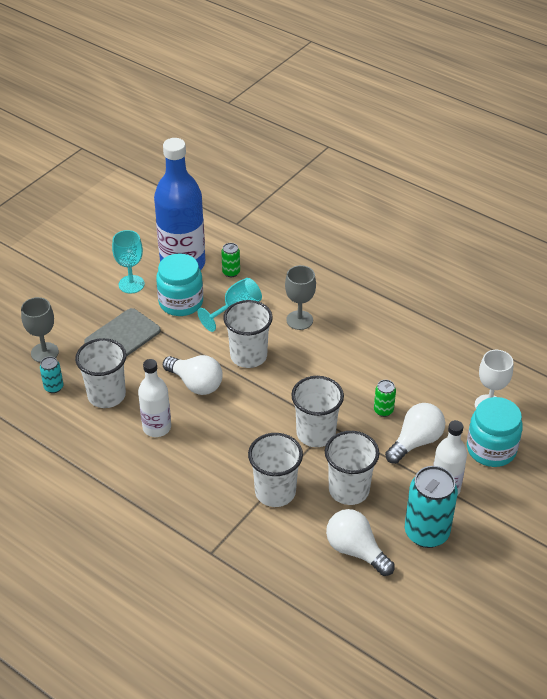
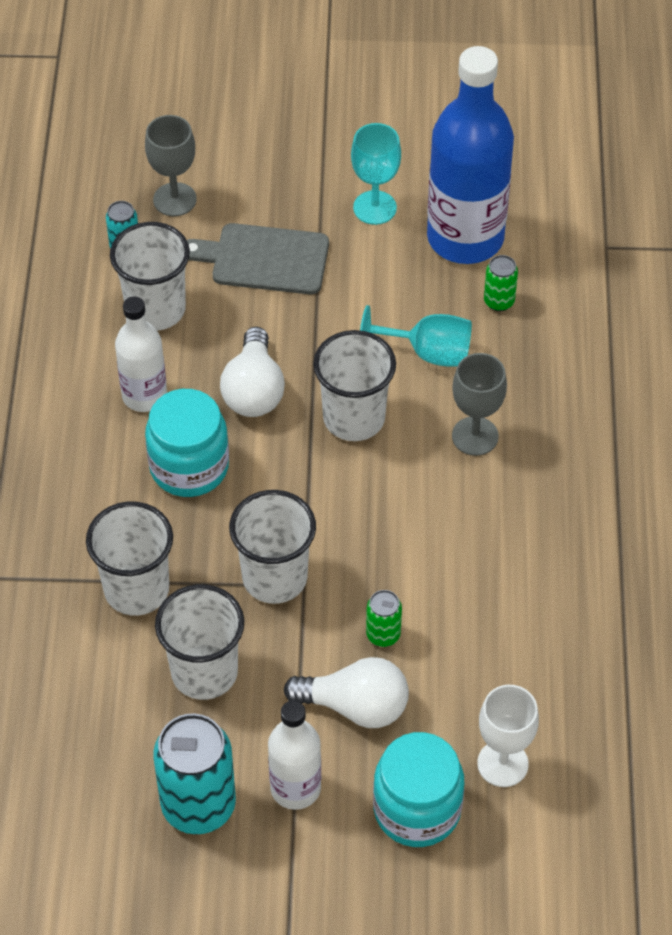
camera: 55 degrees right, 10 degrees up
turquoise jar [156,254,203,316] -> turquoise jar moved to [145,389,229,497]
white light bulb [326,509,395,576] -> none

